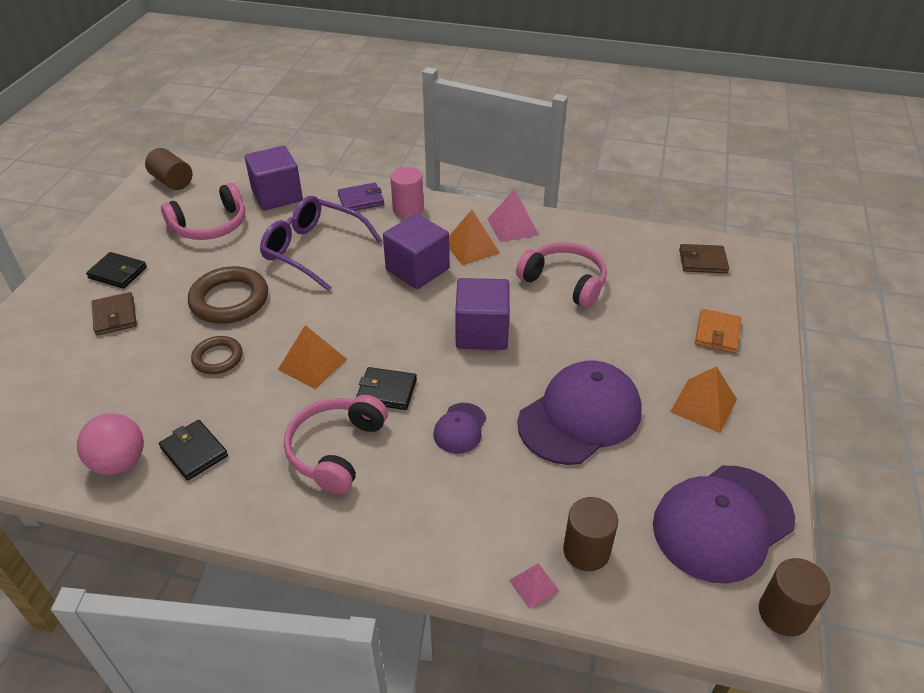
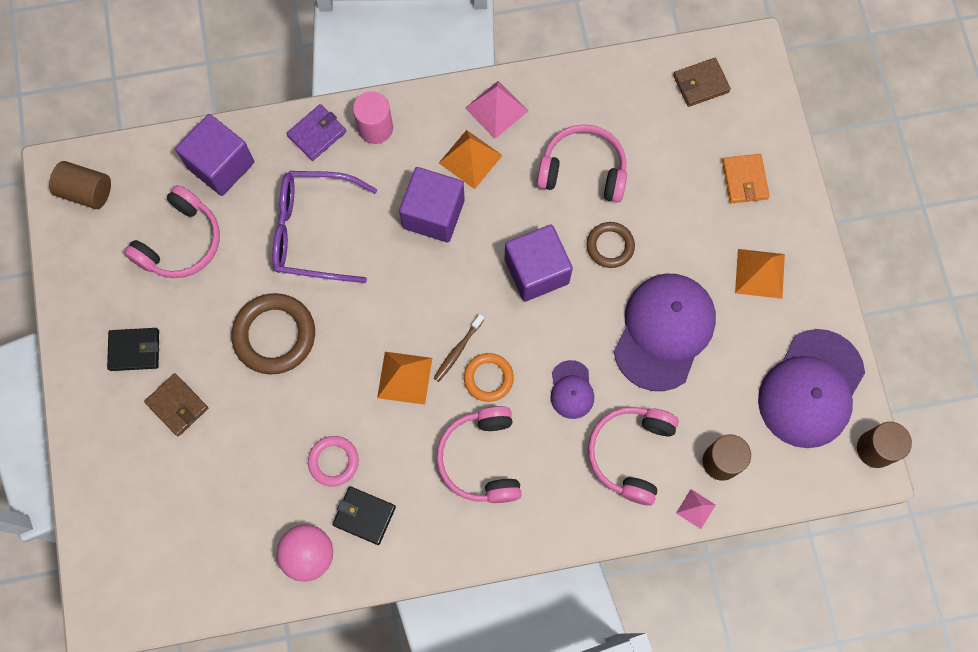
camera: 25 degrees left, 30 degrees up
brown ring [191,336,243,374] -> brown ring moved to [587,222,635,268]
black wallet [356,367,417,410] -> orange ring [464,353,514,402]
none -> pink ring [308,436,359,487]
none -> brown toothbrush [434,314,484,382]
none -> pink headphones [588,407,679,506]

